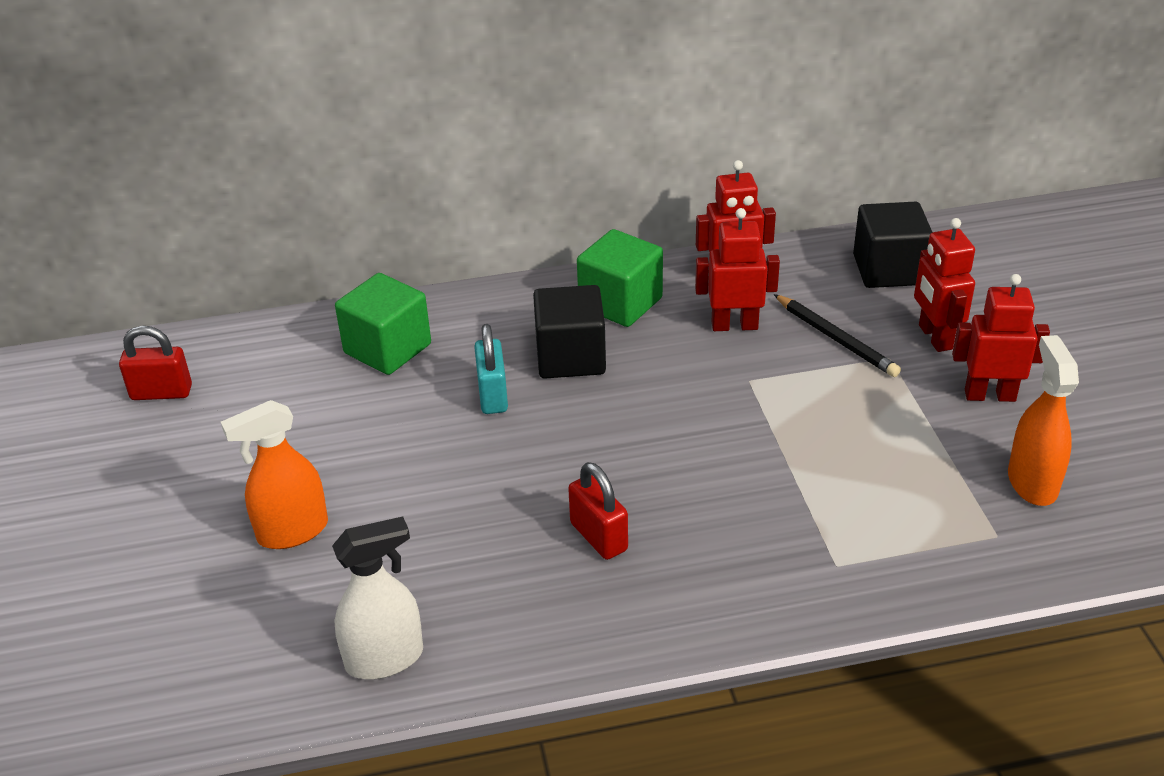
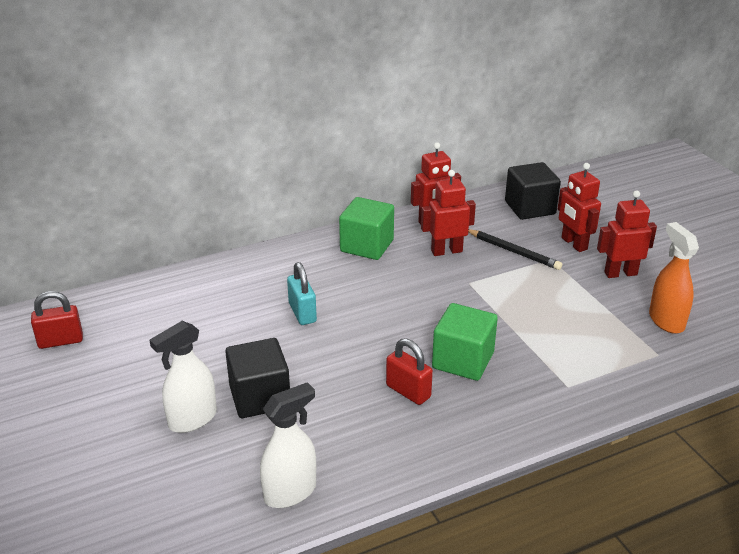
camera: 15 degrees left, 5 degrees down
orange spray bottle [221,400,328,549] -> white spray bottle [149,321,217,433]
green cube [335,273,431,375] -> green cube moved to [432,303,498,381]
black cube [533,285,606,379] -> black cube moved to [225,338,290,418]

